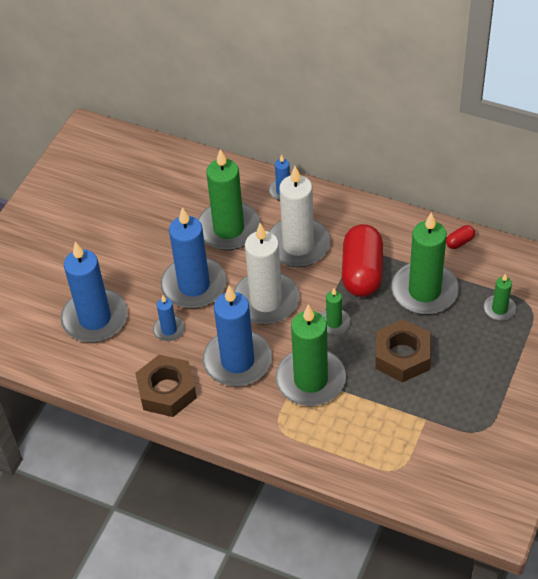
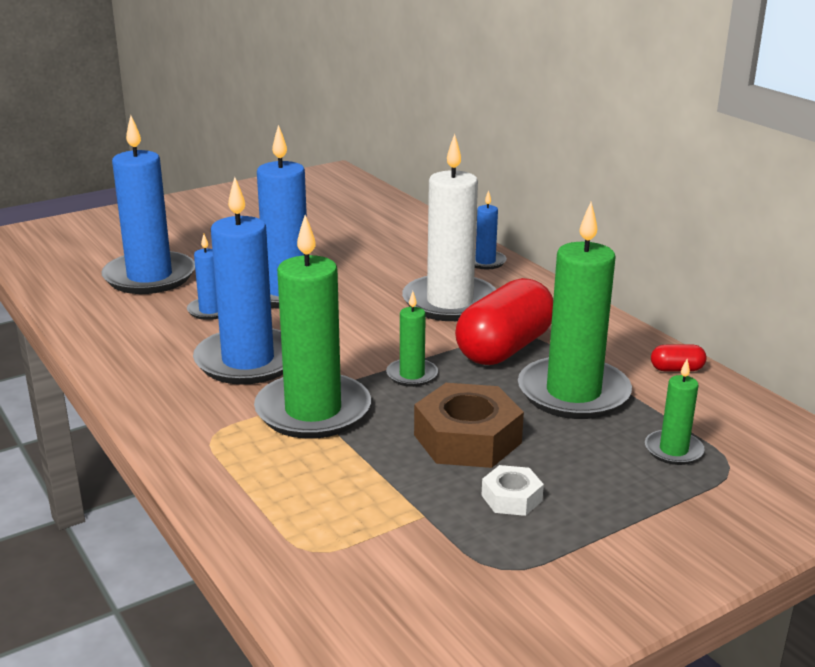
camera: 30 degrees right, 25 degrees down
brown nut [135,355,197,417] -> none
green candle [198,149,260,250] -> none
white candle [234,223,299,324] -> none
none -> white nut [481,465,544,516]

